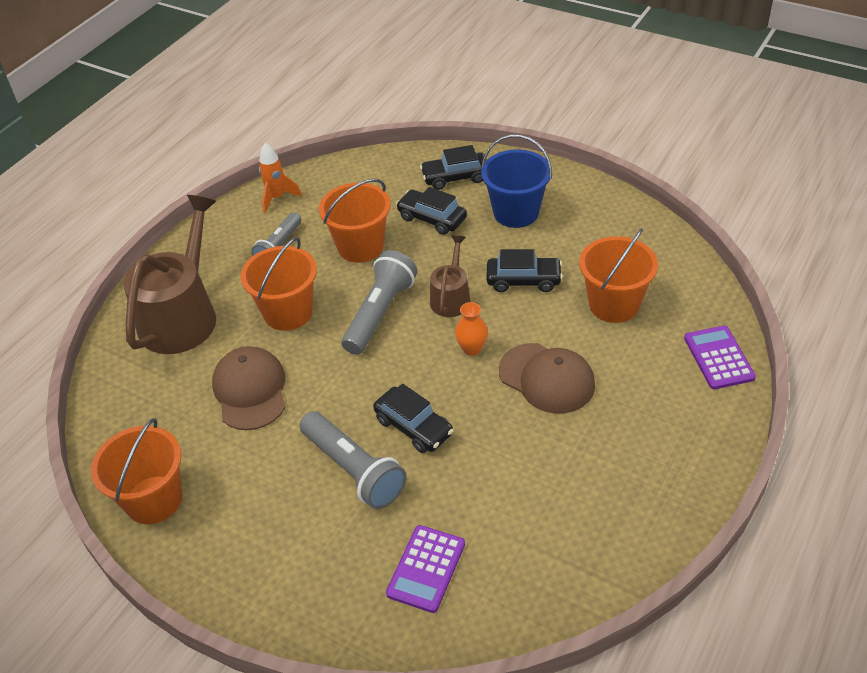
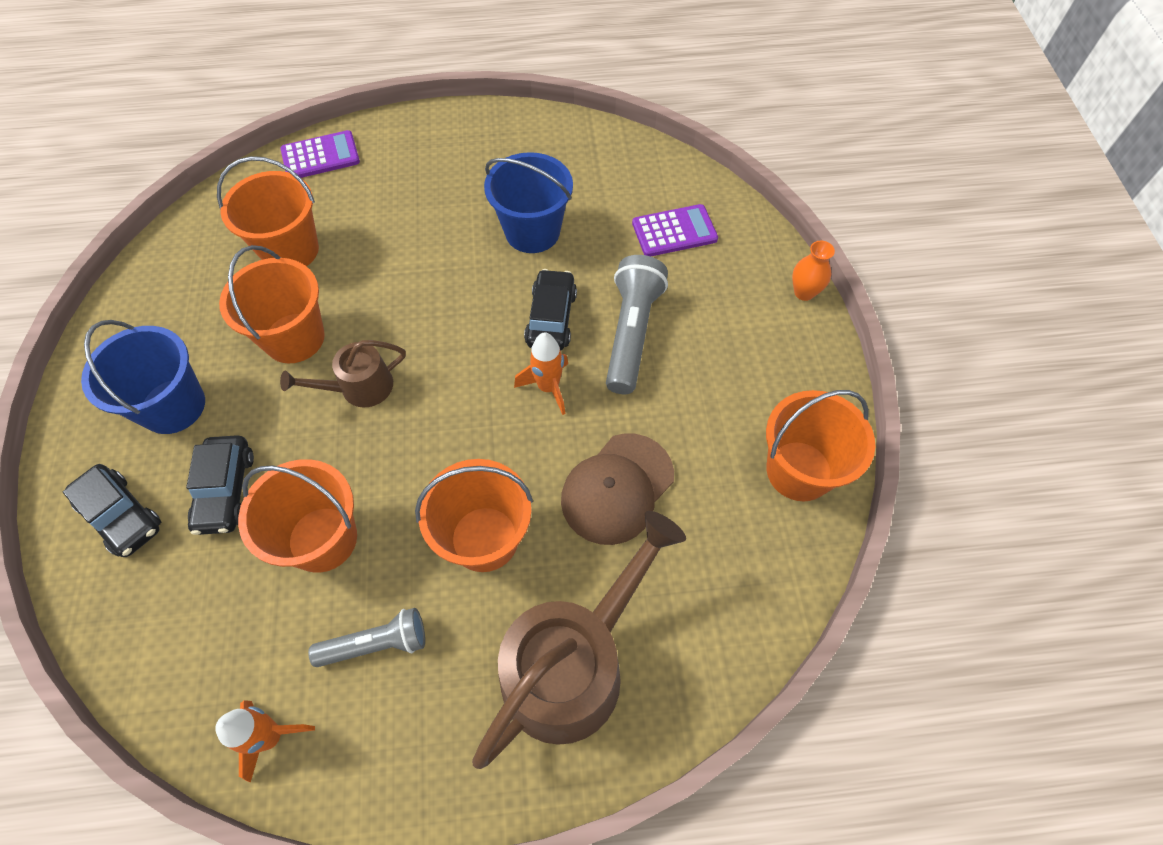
camera: 130 degrees left, 15 degrees up
brown watering can [123,195,216,354] -> brown watering can turned 150 degrees clockwise [472,511,686,769]
grey flashlight [342,250,417,355] -> none
orange vase [455,302,488,356] -> orange vase moved to [792,241,835,301]
black car [486,249,563,292] -> orange bucket [219,245,325,363]
brown cap [499,343,595,414] -> none
purple calculator [684,326,756,389] -> purple calculator turned 150 degrees counterclockwise [280,130,360,178]
none -> blue bucket [484,152,573,253]
none -> orange rocket [514,333,568,415]

